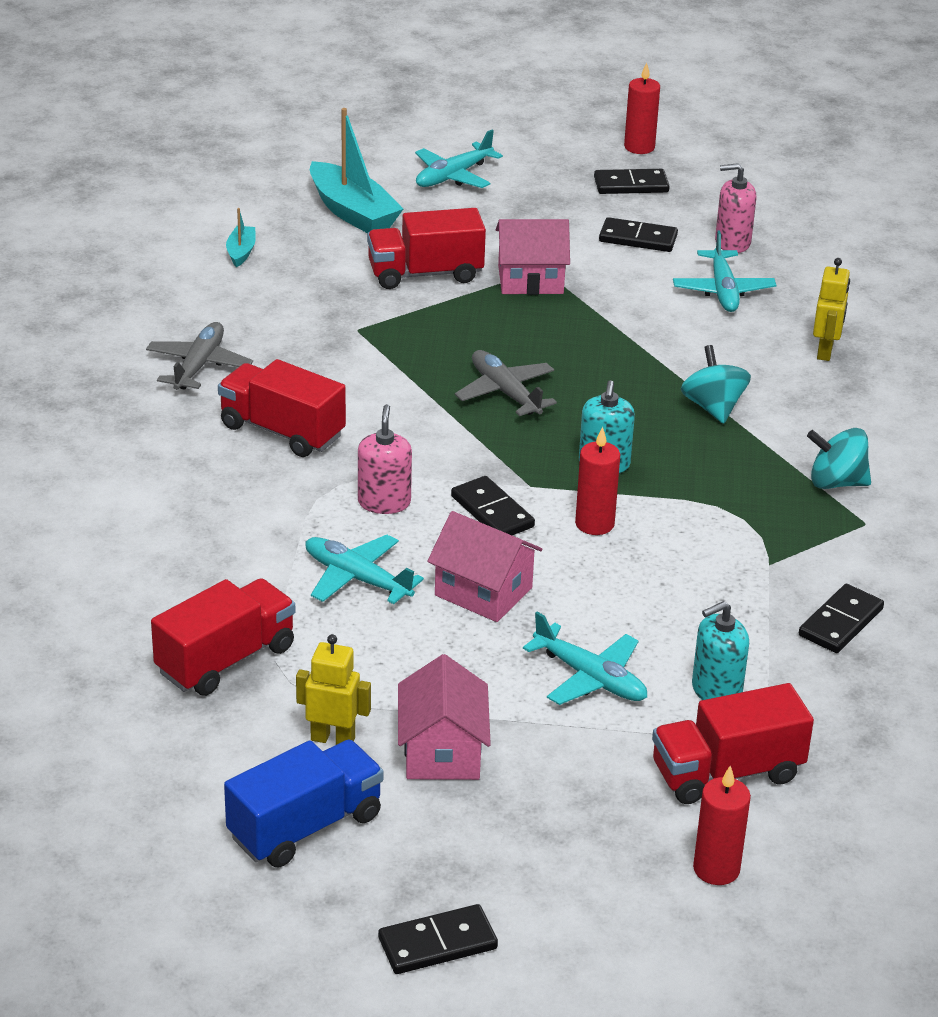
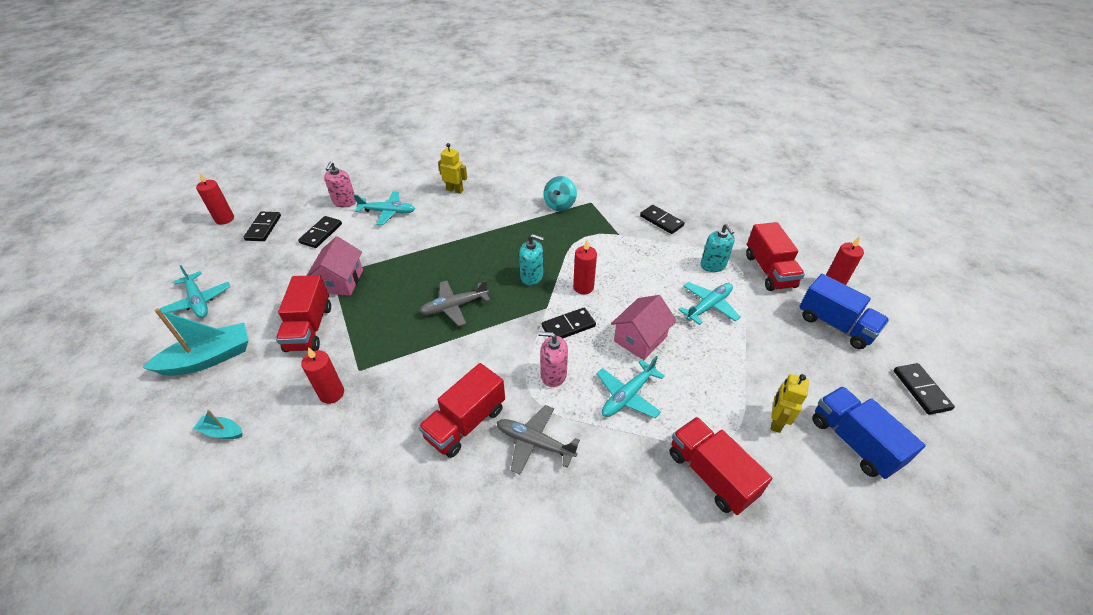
camera: 80 degrees left, 10 degrees up
grey plane [146,322,253,390] -> grey plane moved to [496,405,580,474]
pink house [398,654,491,780] -> none
turquoise spinning top [681,345,751,424] -> none
none -> red candle [301,347,344,404]
none -> blue truck [799,274,889,349]

